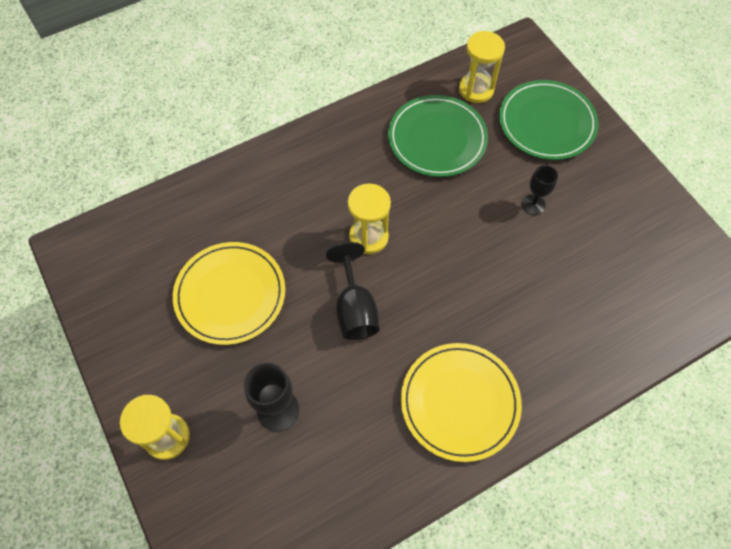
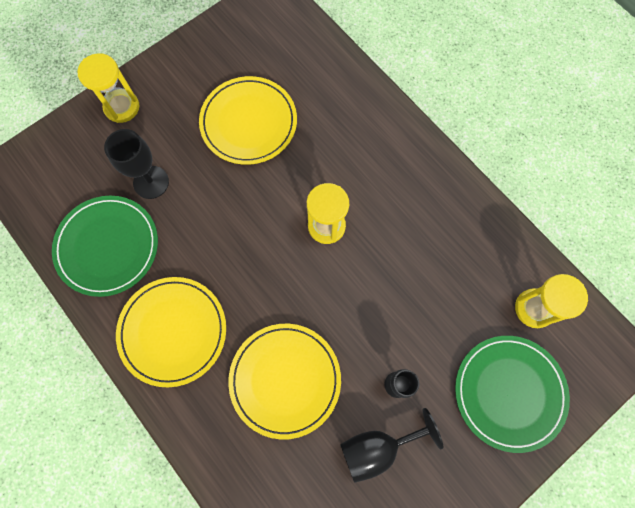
camera: 80 degrees right, 10 degrees up
black goblet [326,242,380,340] -> black goblet moved to [340,408,443,483]
green plate [388,95,488,177] -> green plate moved to [52,196,158,297]
none -> yellow plate [228,324,341,439]

